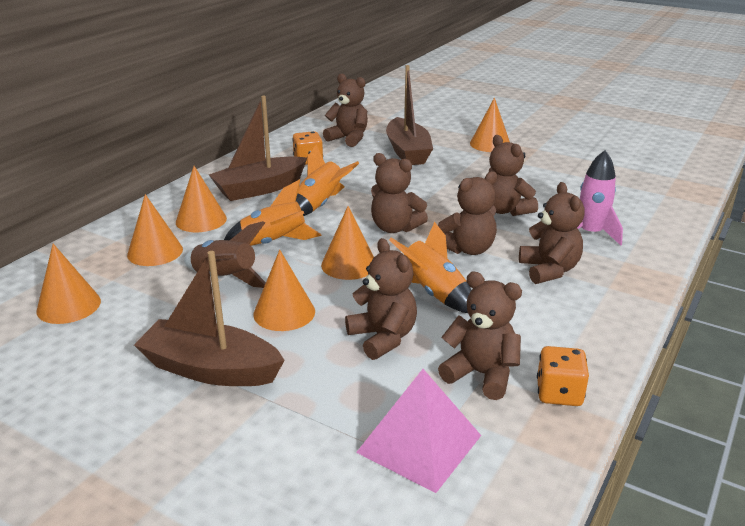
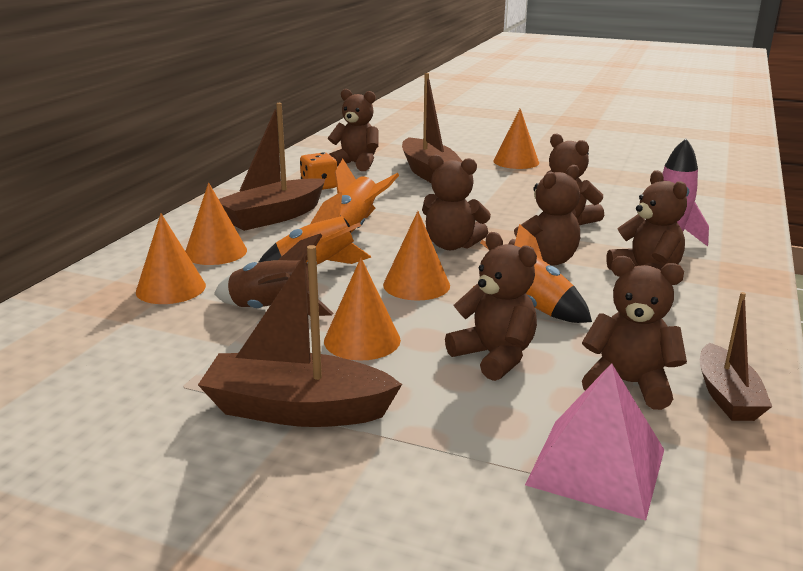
camera: 10 degrees left, 5 degrees down
orange cone [37,244,101,324] -> none
orange dice [537,346,589,406] -> brown boat [700,292,772,421]

